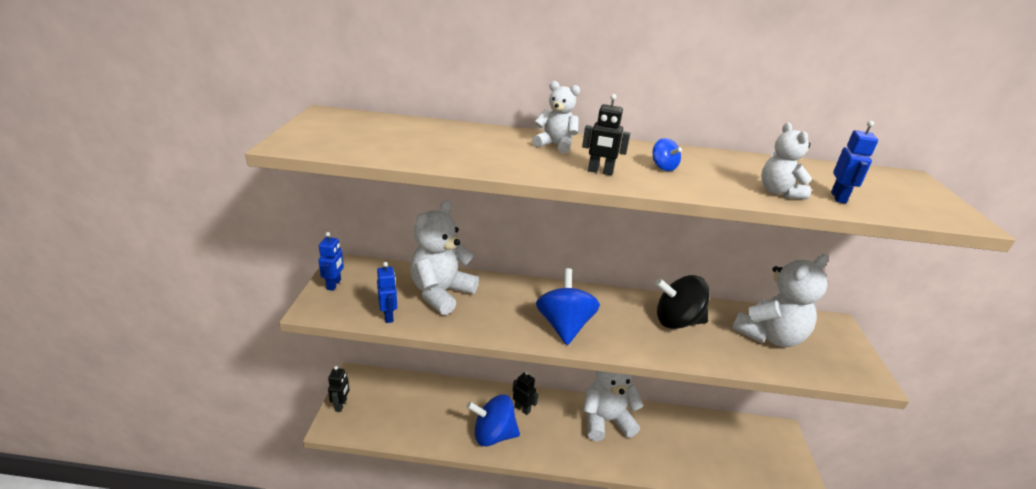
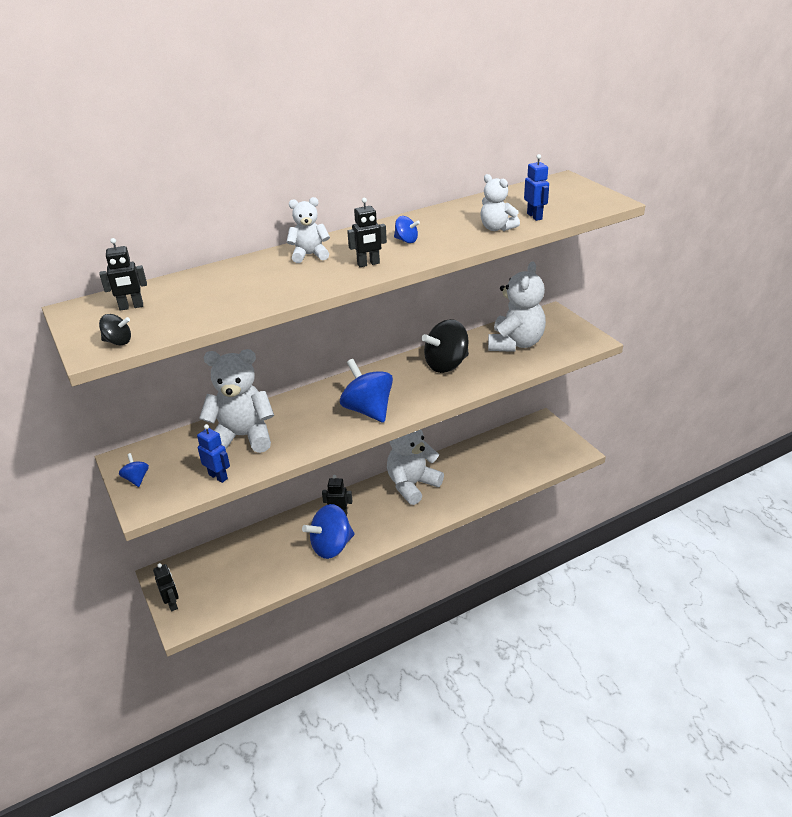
camera: 30 degrees left, 5 degrees up
blue robot [318,232,344,291] -> blue spinning top [119,453,149,487]
white teddy bear [410,200,479,315] -> white teddy bear turned 90 degrees clockwise [199,349,274,453]
none -> black robot [99,238,147,311]
none -> black spinning top [99,314,131,345]

